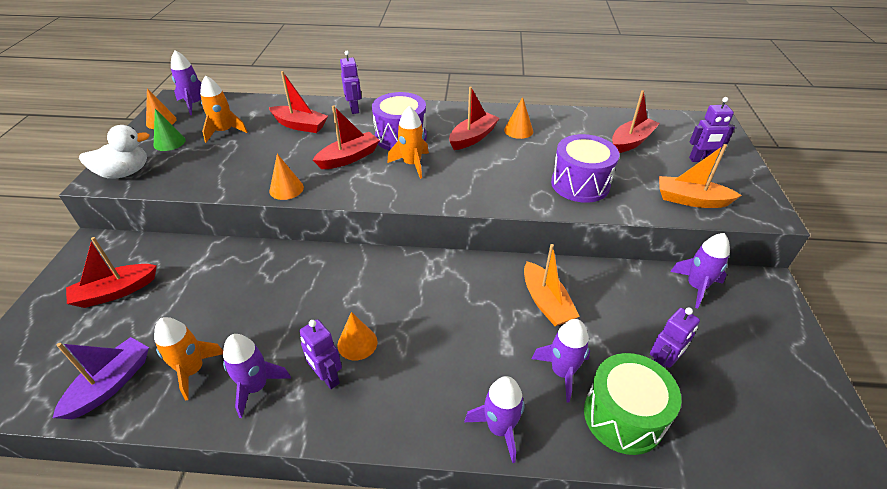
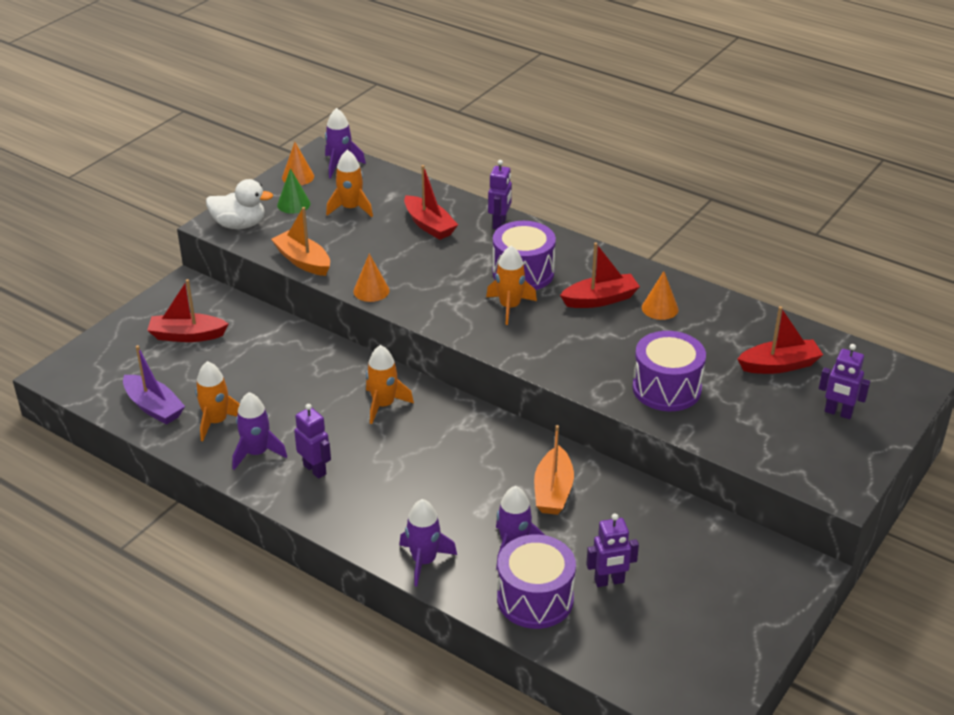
camera: 30 degrees right, 5 degrees down
purple boat [53,337,149,419] -> purple boat turned 75 degrees clockwise [123,345,185,425]
purple robot [299,319,342,389] -> purple robot turned 150 degrees clockwise [294,404,331,479]
red boat [313,105,380,169] -> none
orange cone [337,312,378,360] -> none
green drum [584,353,682,455] -> purple drum [497,535,576,629]
orange boat [659,144,742,208] -> orange boat moved to [271,207,330,276]
purple rocket [670,233,730,308] -> none
none -> orange rocket [366,345,414,424]

